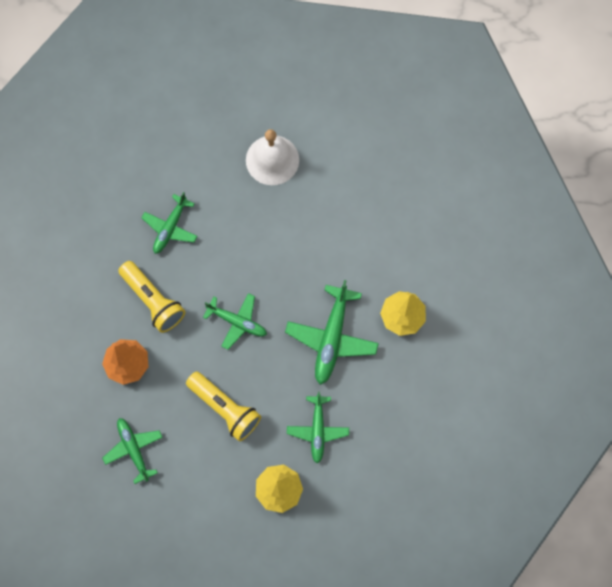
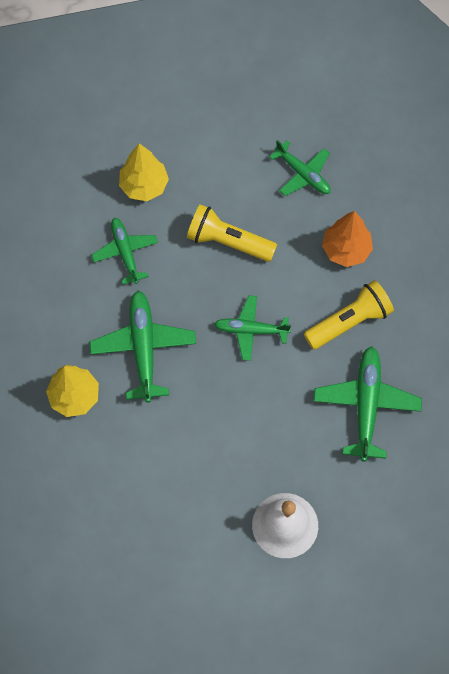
camera: 160 degrees right, 5 degrees down
yellow flashlight [118,261,185,333] -> yellow flashlight turned 120 degrees clockwise [304,280,394,350]
green plane [142,192,198,254] -> green plane [314,346,422,462], size x1.53

